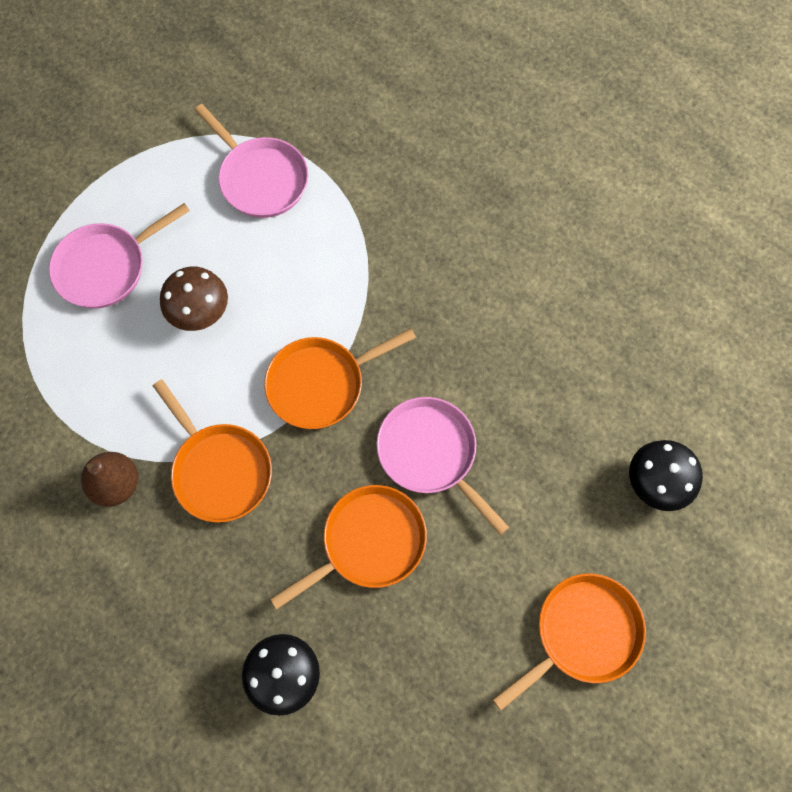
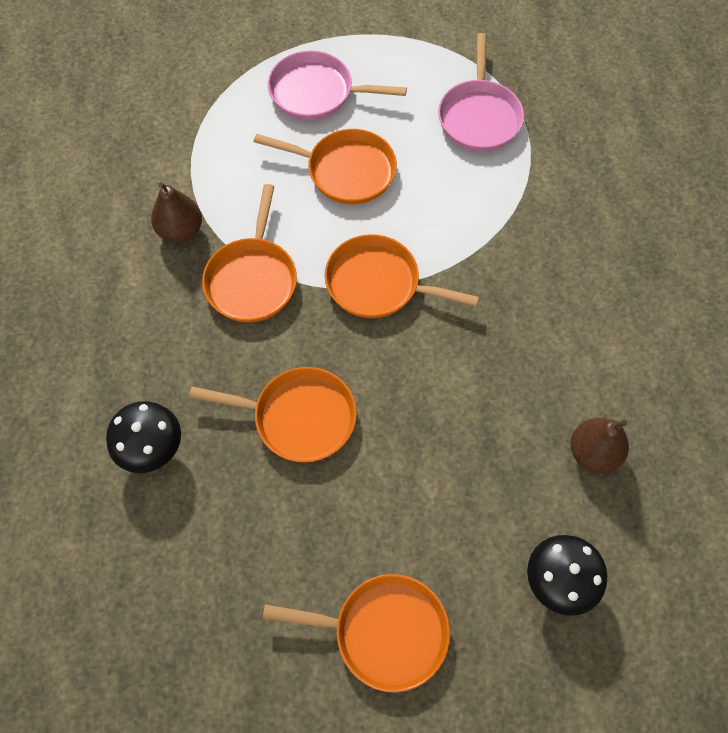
camera: 45 degrees right, 5 degrees down
brown mushroom [160,266,228,331] -> orange pan [254,129,397,204]
pink pan [376,397,509,535] -> none
none -> brown pear [571,418,629,474]

